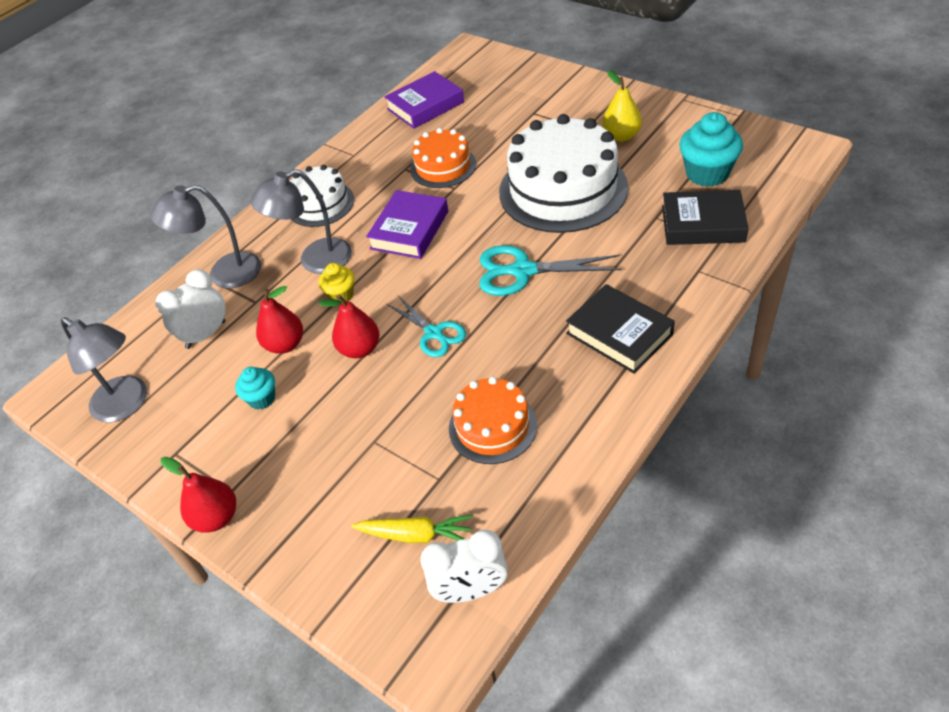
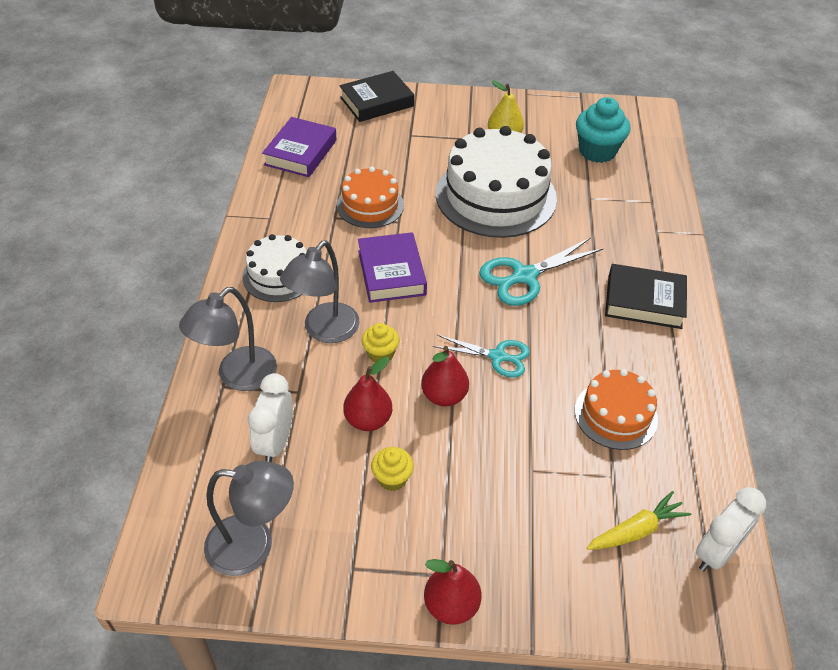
camera: 40 degrees left, 0 degrees up
turquoise cupcake [235,367,275,410] -> yellow cupcake [371,447,414,491]
black book [662,190,749,245] -> black book moved to [339,71,414,122]

